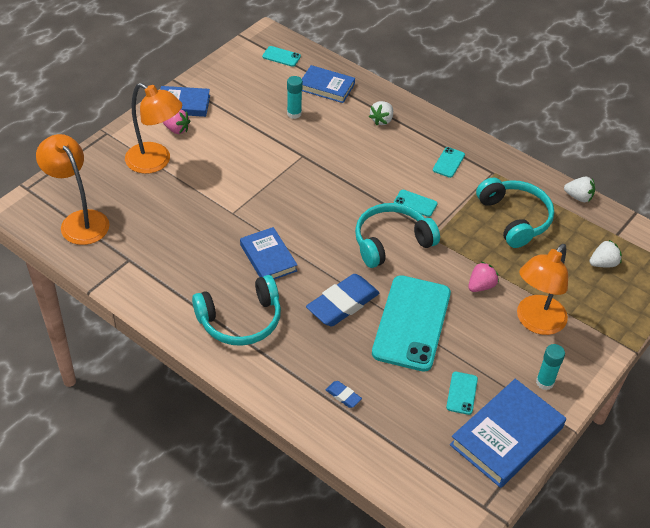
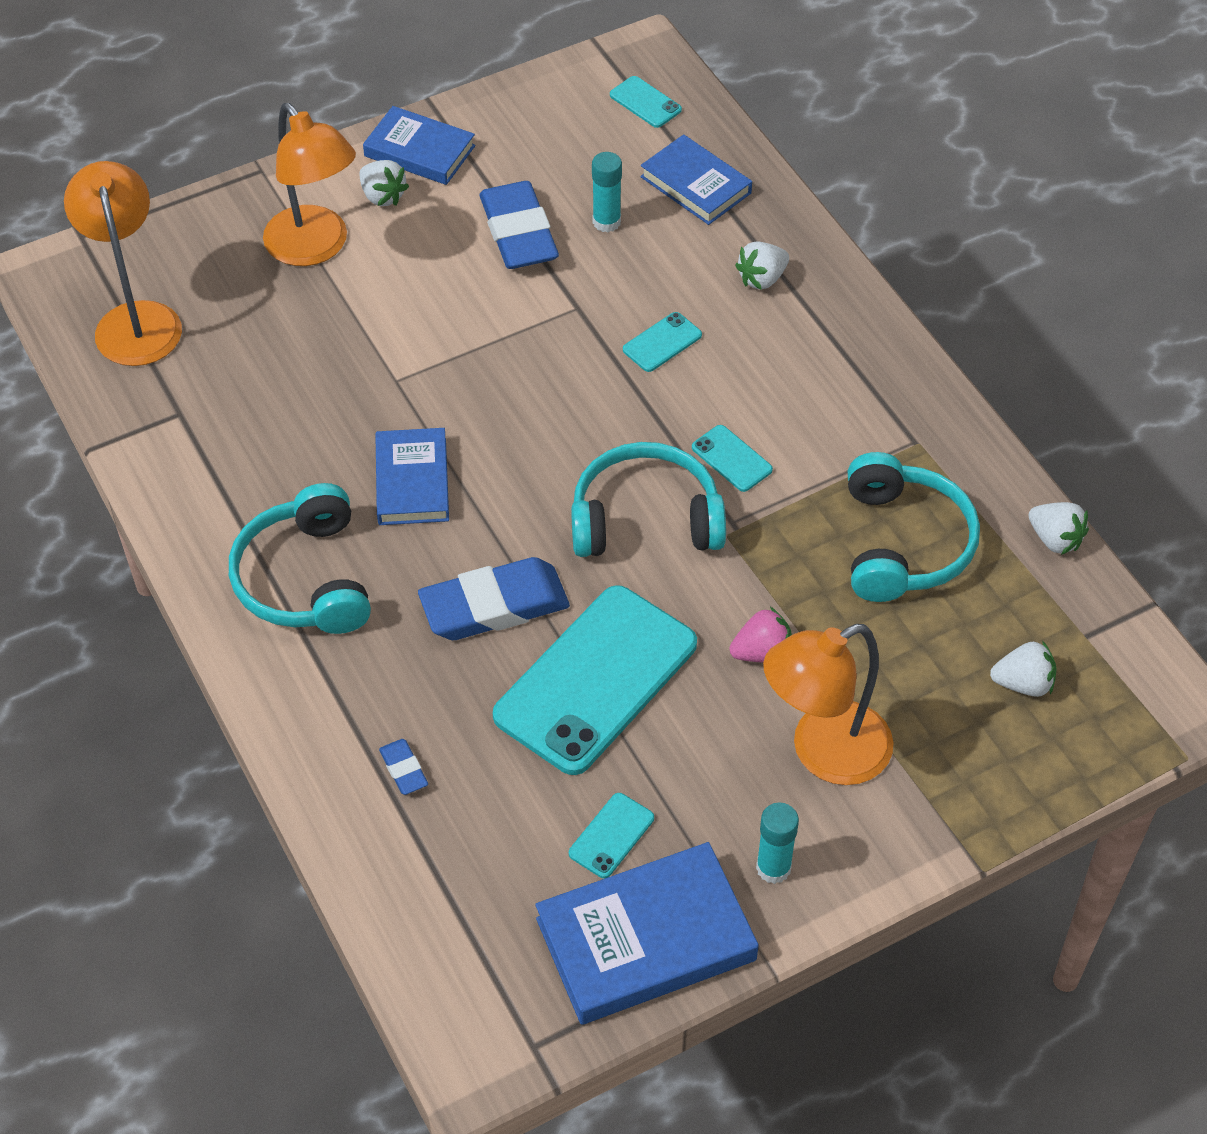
camera: 25 degrees right, 5 degrees up
pink strawberry [162,110,190,134] -> white strawberry [359,160,409,206]
turquoise headphones [192,275,281,346] -> turquoise headphones turned 75 degrees clockwise [229,483,371,634]
turquoise phone [433,147,465,178] -> turquoise phone moved to [623,312,702,372]
none -> blue eraser [480,181,559,269]

